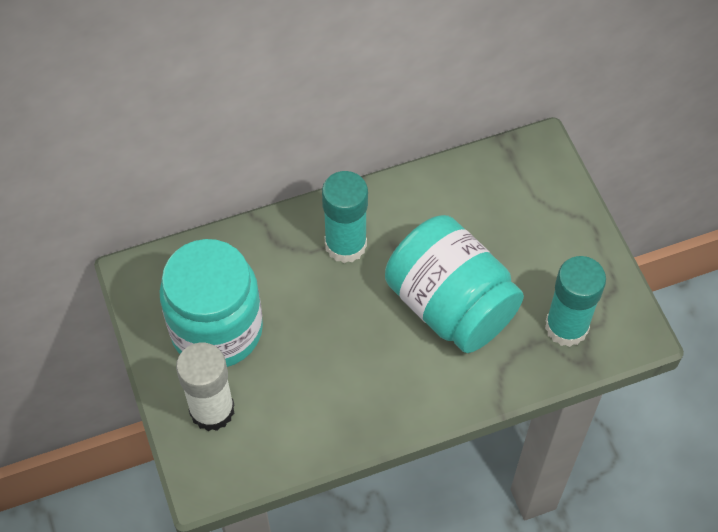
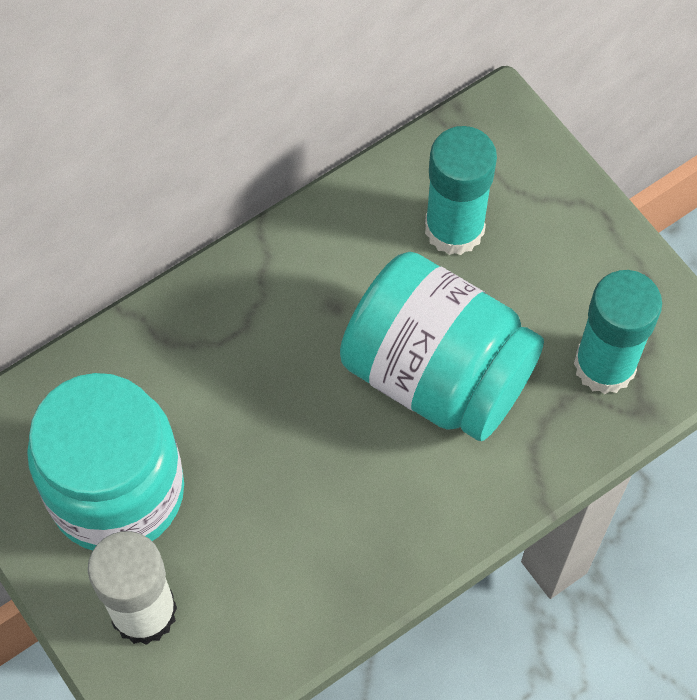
camera: 15 degrees left, 5 degrees up
turquoise glue stick [322,171,368,263] -> turquoise glue stick moved to [425,126,497,255]

